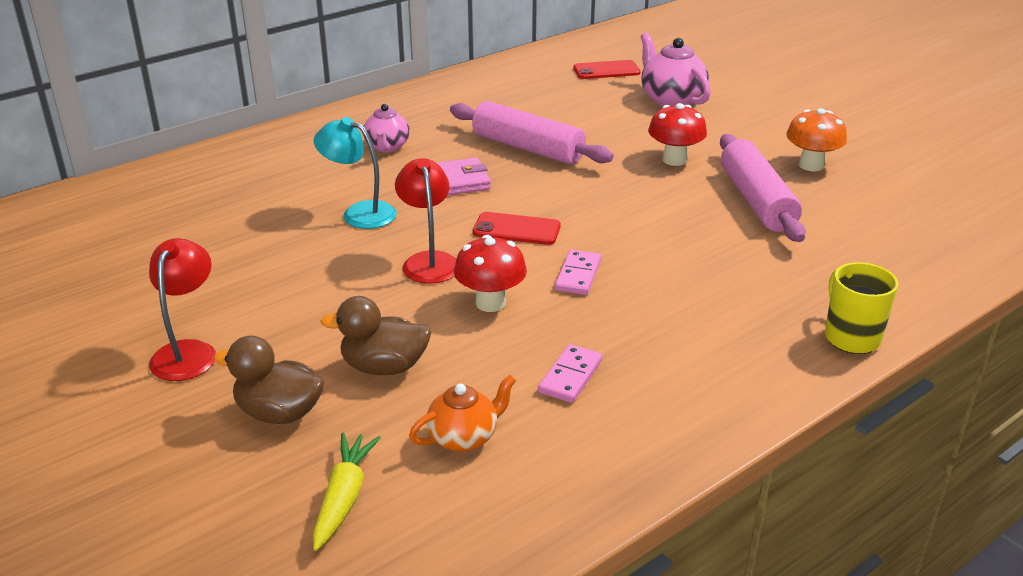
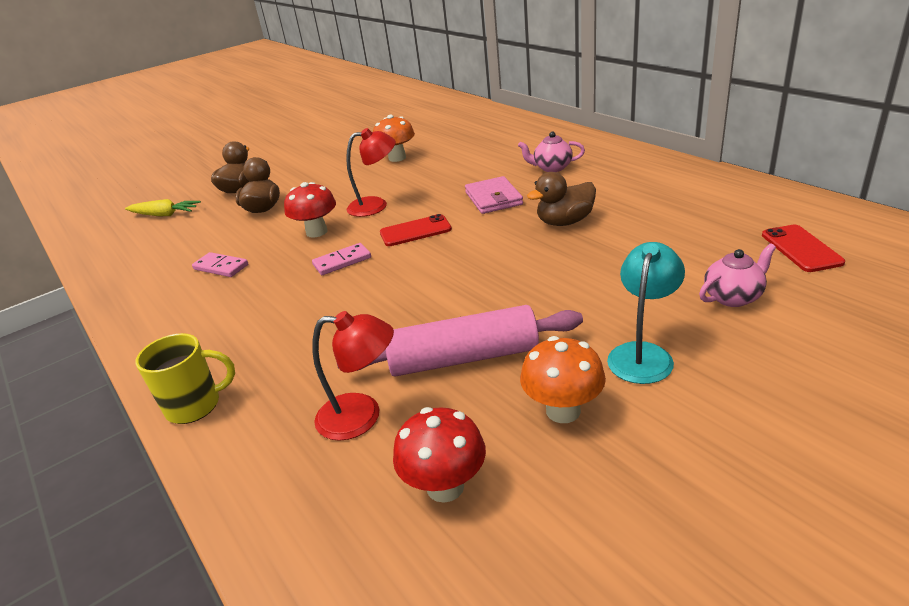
camera: 95 degrees right, 0 degrees up
red lamp [149,238,216,381] -> red lamp moved to [312,311,394,441]
turquoise lamp [314,117,397,229] -> turquoise lamp moved to [607,242,685,384]
orange teapot [409,375,516,452] -> none
pink rolling pin [450,101,614,164] -> brown duck [527,172,596,226]
red phone [473,212,561,245] -> red phone turned 60 degrees clockwise [380,214,452,246]
pink domino [555,250,601,295] -> pink domino turned 45 degrees counterclockwise [312,243,371,275]
pink teapot [641,33,711,106] -> pink teapot [699,243,776,307], size x0.65
red mushroom [648,103,707,166] -> red mushroom moved to [393,407,486,503]
none -> orange mushroom [373,115,415,162]

